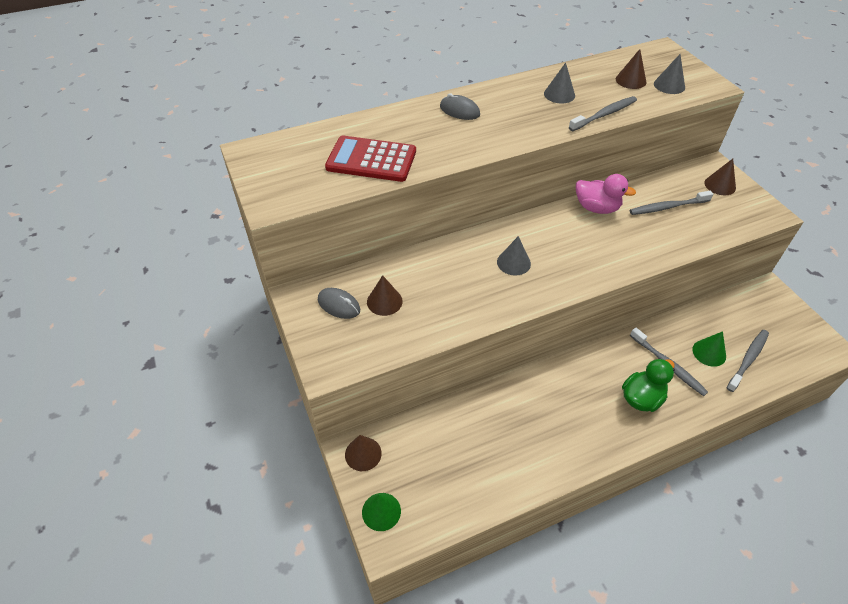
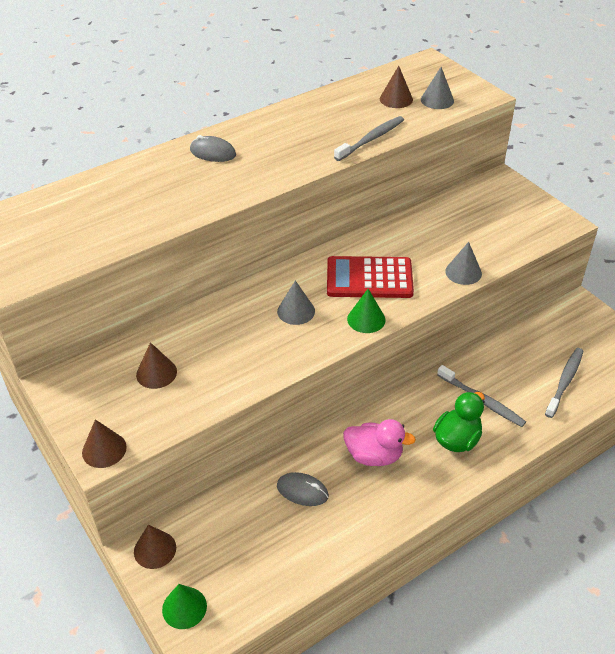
camera: 10 degrees left, 5 degrees down
grey mouse [318,288,360,319] -> grey mouse moved to [277,472,329,506]
red calculator [325,136,416,182] -> red calculator moved to [327,256,414,298]
grey cone [544,63,575,103] -> grey cone moved to [445,242,482,285]
pink duck [576,174,636,214] -> pink duck moved to [343,419,416,466]
grey toothbrush [630,191,713,215] -> none
green cone [692,331,726,367] -> green cone moved to [347,289,385,333]
brown cone [704,159,736,195] -> brown cone moved to [82,419,127,468]

